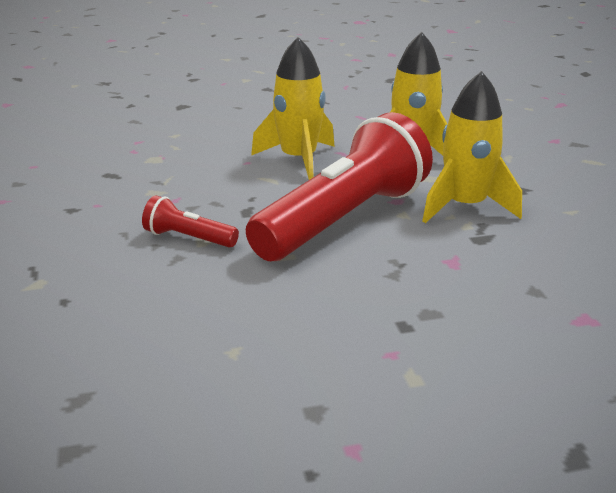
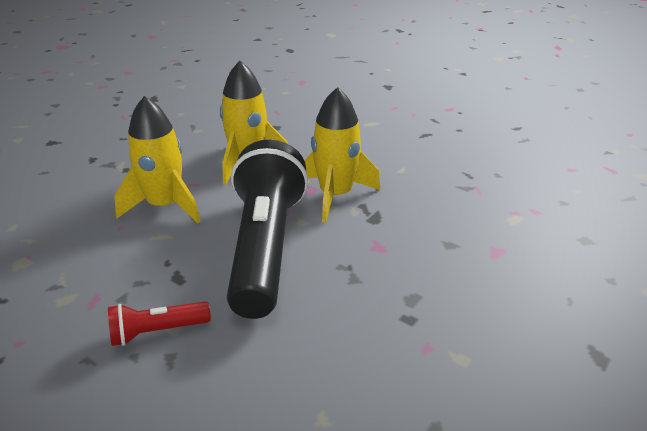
camera: 40 degrees left, 5 degrees up
red flashlight [246,112,433,261] -> black flashlight [227,140,308,319]

